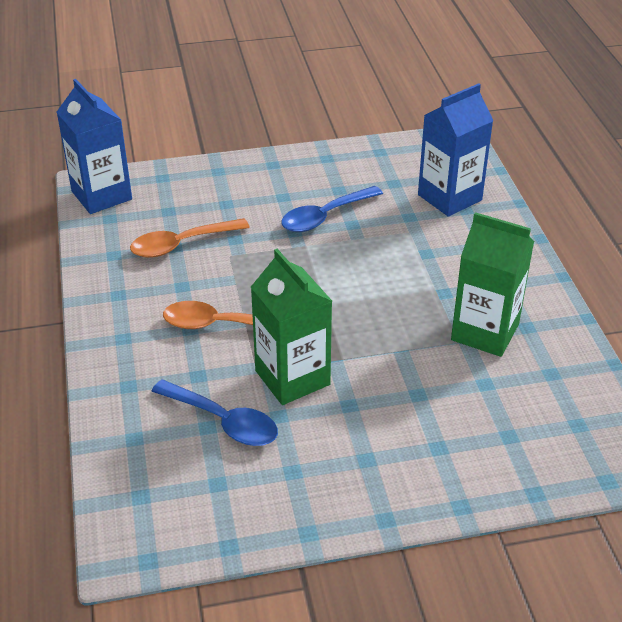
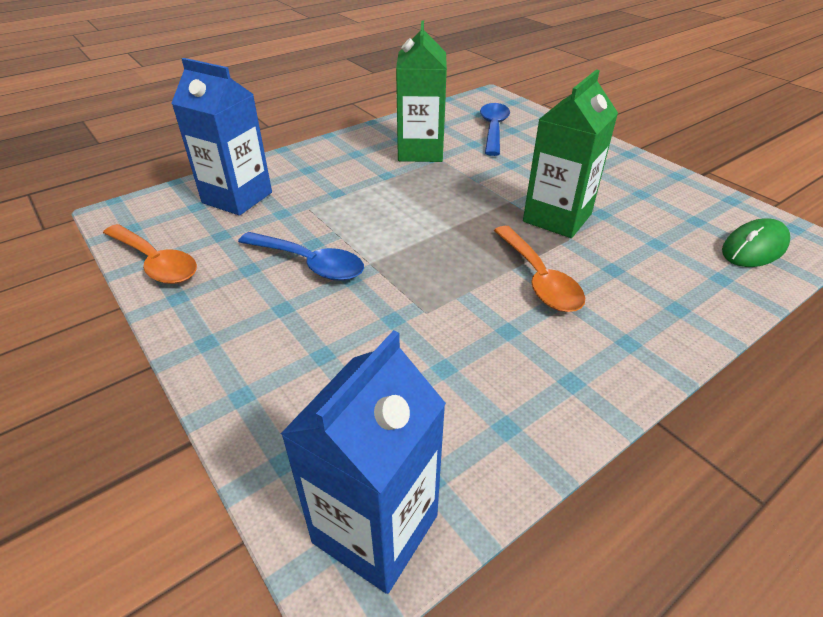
camera: 115 degrees left, 0 degrees up
orange spoon [130,218,250,258] -> orange spoon moved to [103,224,197,284]
blue spoon [151,380,278,446] -> blue spoon moved to [480,103,510,156]
none -> green mouse [722,218,790,267]

